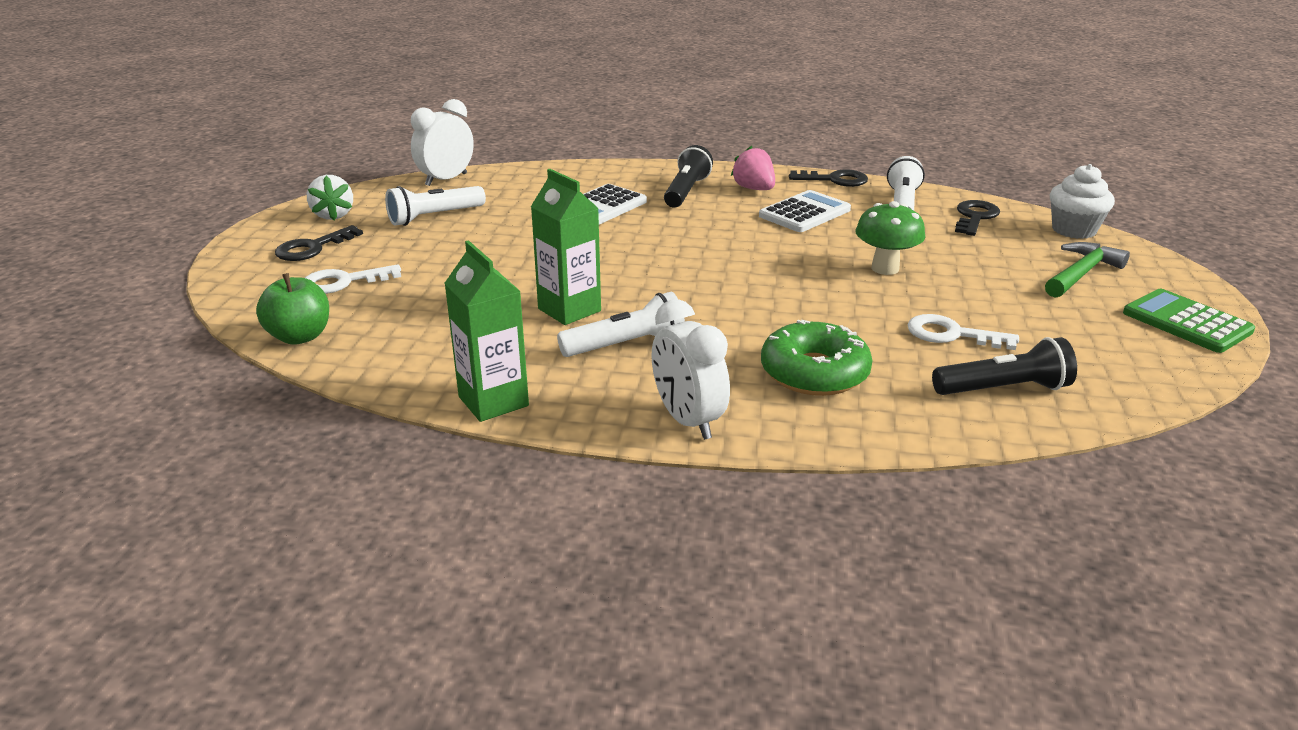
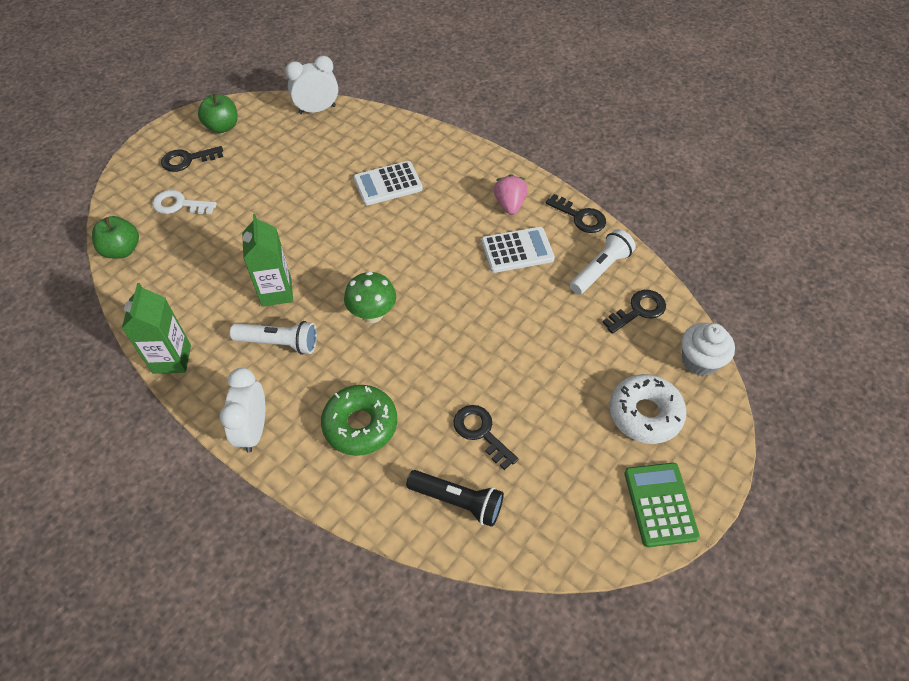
camera: 30 degrees right, 25 degrees up
white strawberry [307,175,353,220] -> green apple [198,94,238,133]
white flashlight [385,186,486,226] -> none
black flashlight [664,145,713,207] -> none
green mushroom [855,201,925,275] -> green mushroom moved to [344,271,396,323]
white key [907,314,1019,350] -> black key [453,405,518,470]
green hammer [1045,242,1130,298] -> white donut [609,374,687,444]

